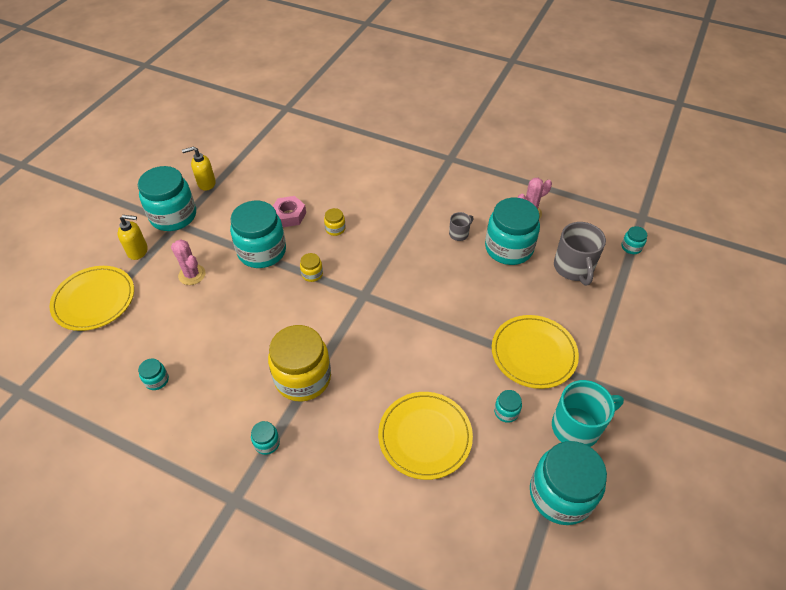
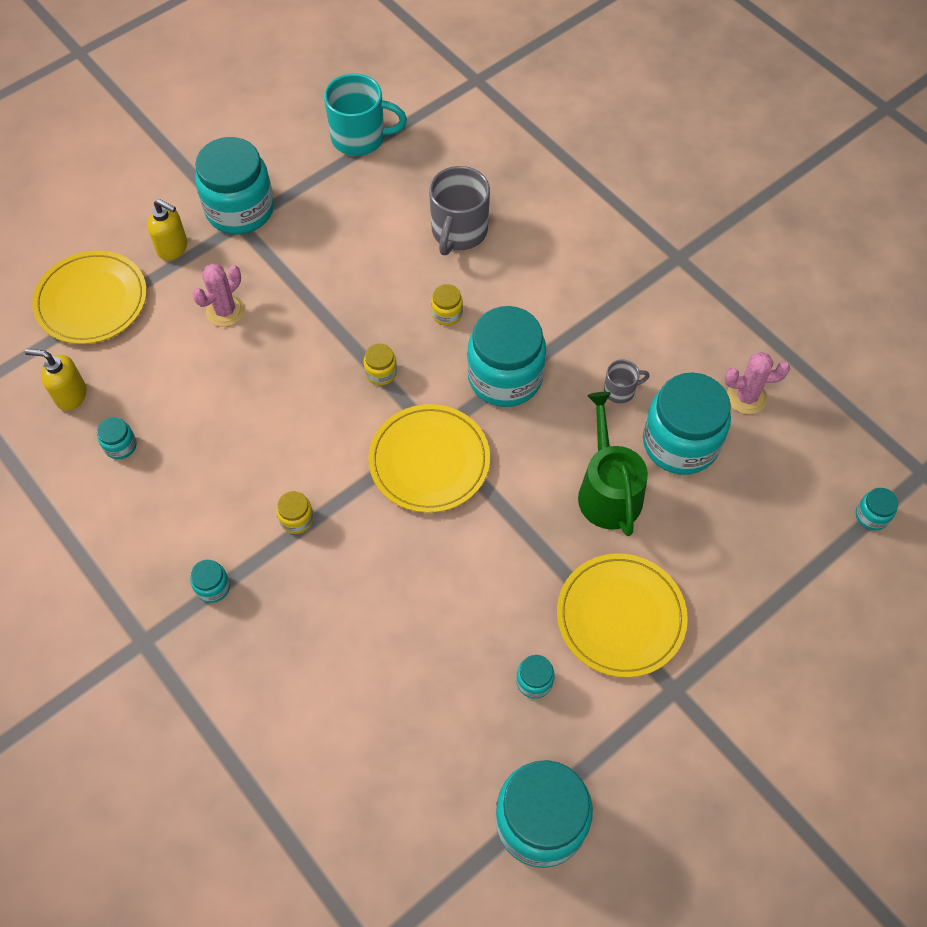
camera: 25 degrees right, 10 degrees up
pink cactus [171,240,205,285] -> pink cactus turned 60 degrees clockwise [192,264,245,327]
yellow soap dispenser [182,146,216,191] -> yellow soap dispenser moved to [25,349,86,411]
turquoise jar [230,201,286,268] -> turquoise jar moved to [467,306,546,407]
yellow jar [268,325,331,402] -> yellow jar [276,491,314,534], size x0.43
pink nut [273,196,306,227] -> none
yellow plate [378,392,473,480] -> yellow plate moved to [369,404,490,513]
turquoise mug [552,380,624,447] -> turquoise mug moved to [324,74,407,156]
grey mug [554,222,606,285] -> grey mug moved to [429,166,490,255]
none -> green watering can [578,392,648,536]

